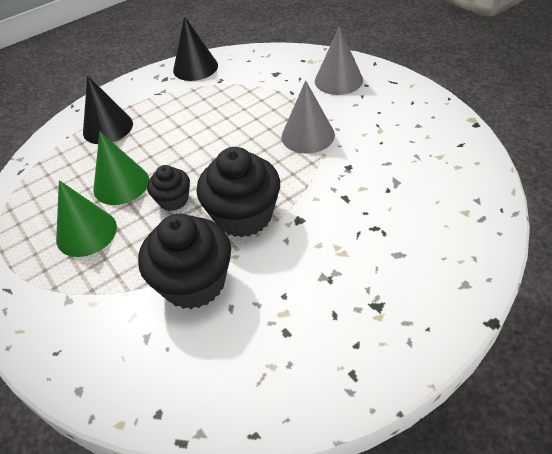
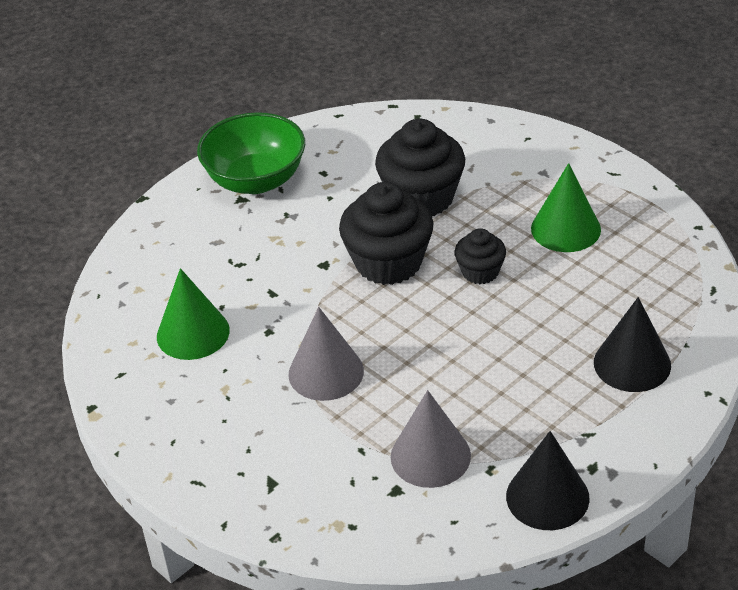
camera: 170 degrees right, 5 degrees down
green cone [93,131,149,205] -> green cone moved to [157,268,230,360]
grey cone [315,26,363,95] -> grey cone moved to [391,390,471,488]
none -> green bowl [197,112,305,194]

